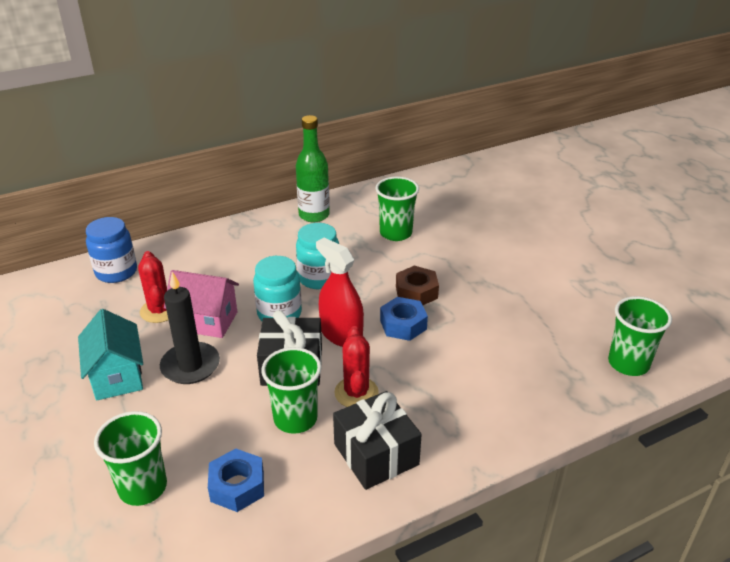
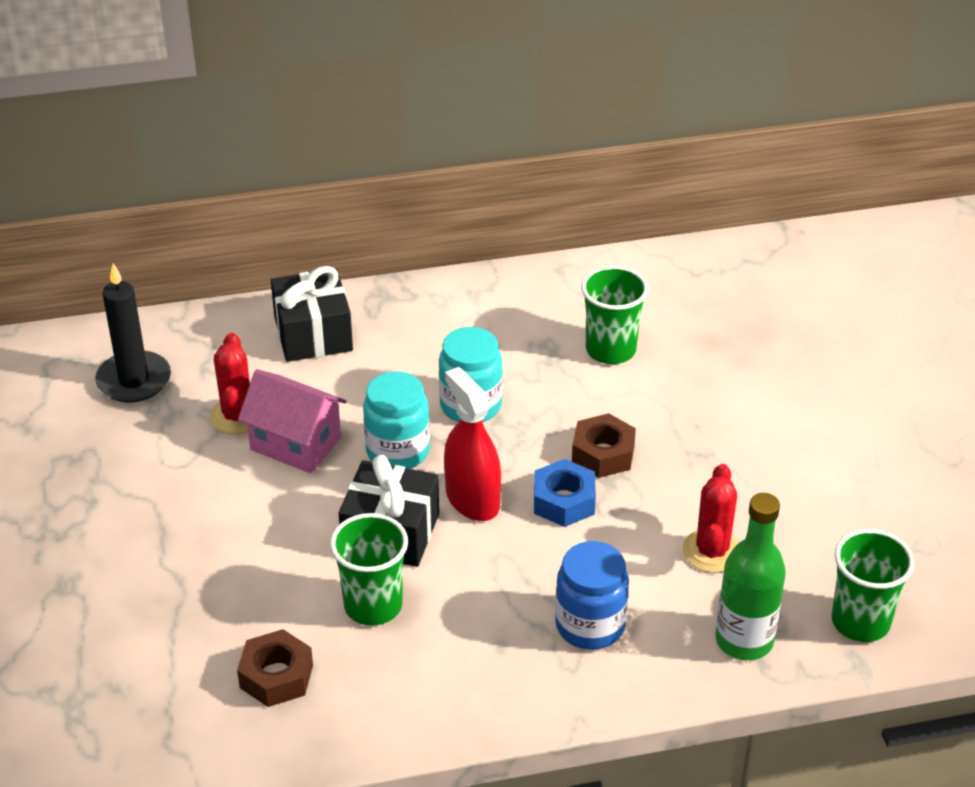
camera: 15 degrees right, 5 degrees up
turquoise house [78,309,143,400] -> none
blue jar [86,217,137,283] -> blue jar moved to [555,541,629,650]
green cup [94,411,167,506] -> none
black candle [160,272,220,384] -> black candle moved to [95,263,171,402]
blue nut [208,449,264,512] -> brown nut [237,629,313,707]
green bottle [296,115,330,222] -> green bottle moved to [716,493,786,660]
black gift [333,391,422,490] -> black gift moved to [271,266,353,362]
red cactus [334,326,379,407] -> red cactus moved to [683,464,739,573]

